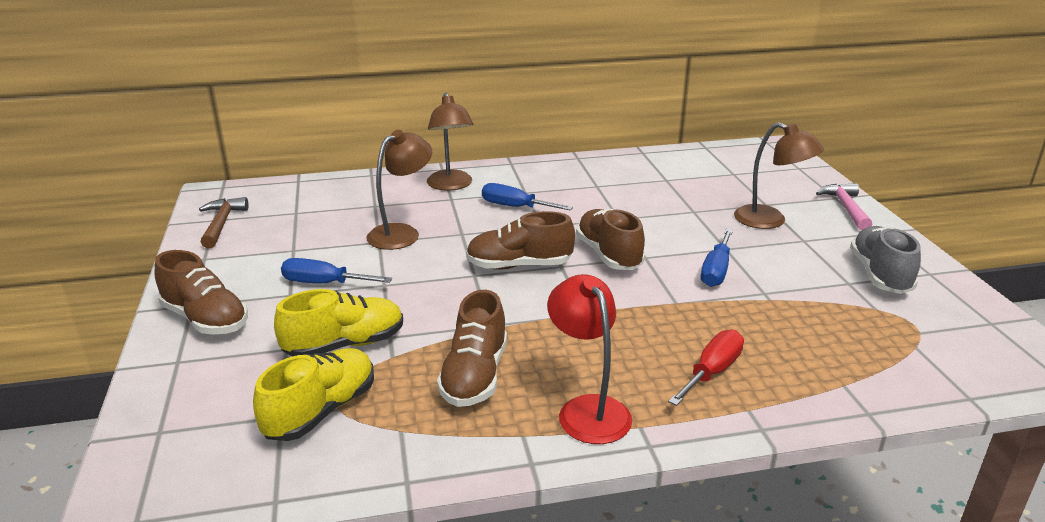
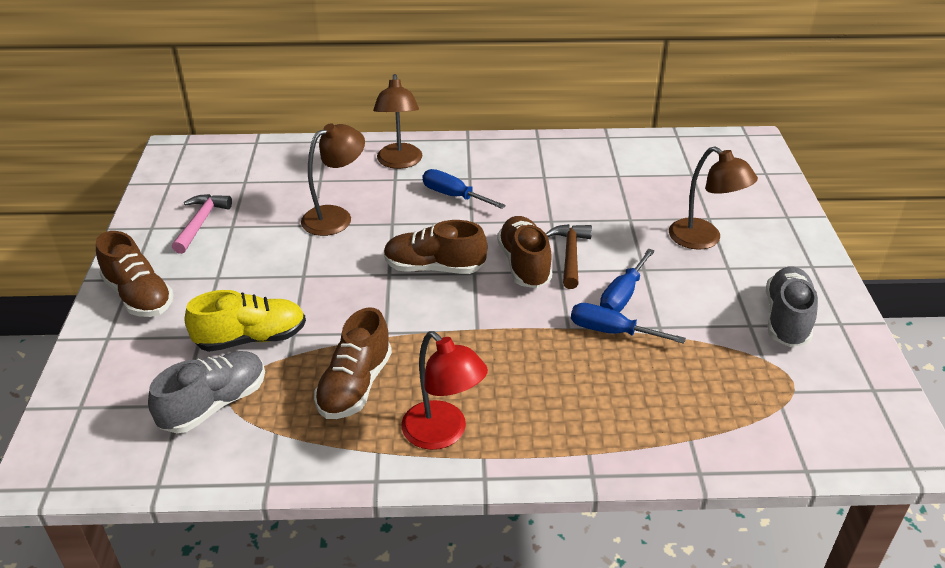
camera: 10 degrees right, 10 degrees up
brown hammer [199,197,249,248] -> brown hammer moved to [546,224,592,289]
yellow shoe [253,348,374,441] -> grey shoe [148,351,265,433]
blue screwdriver [281,258,392,283] -> blue screwdriver moved to [571,303,686,344]
red lamp [547,274,632,444] -> red lamp turned 150 degrees clockwise [401,331,488,450]
red screwdriver [668,330,744,406] -> none
pink hammer [816,183,872,231] -> pink hammer moved to [172,194,232,254]

